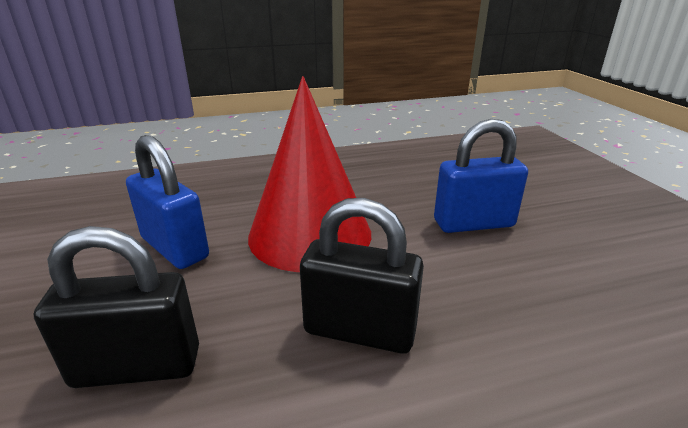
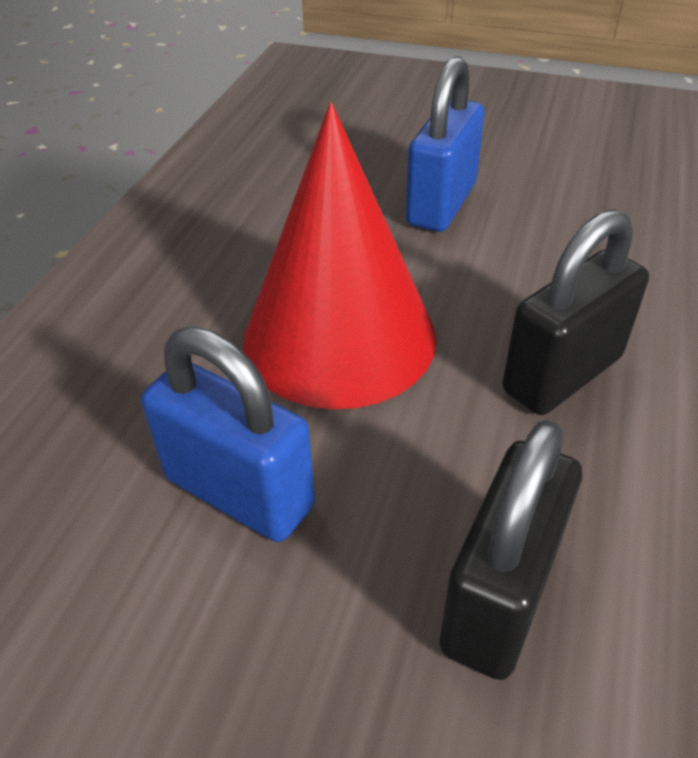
camera: 55 degrees left, 15 degrees up
blue padlock [126,135,209,269] -> blue padlock turned 45 degrees clockwise [141,326,315,542]

